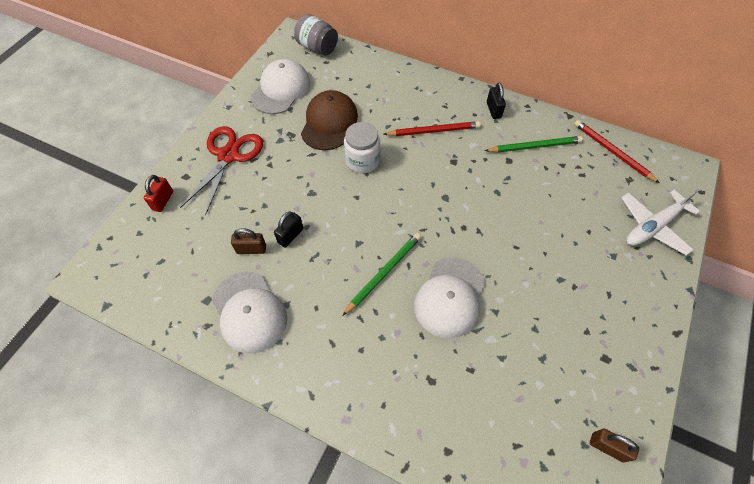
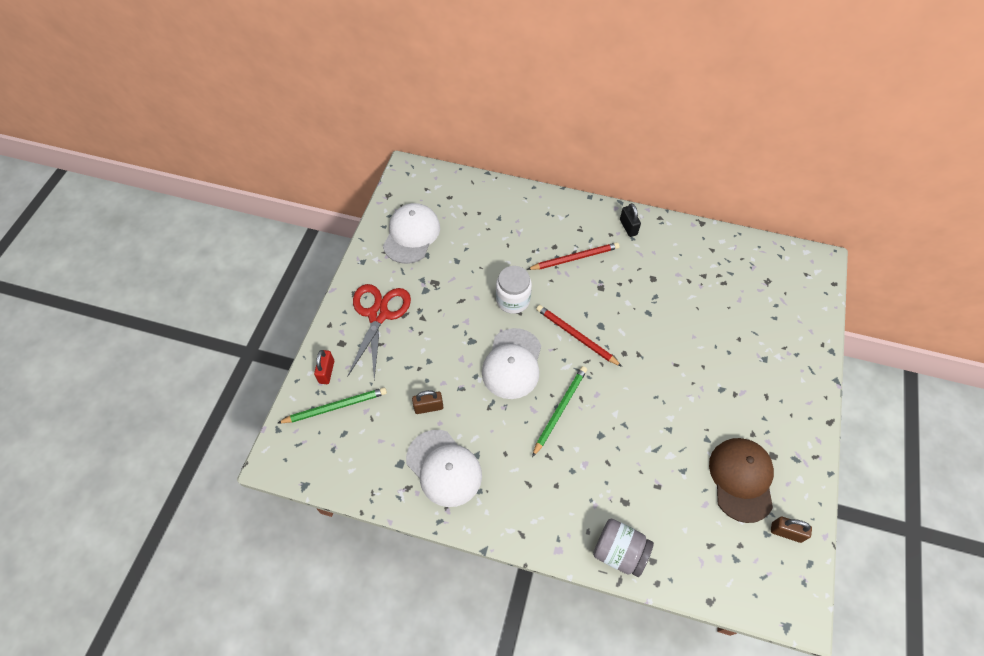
camera: 10 degrees left, 0 degrees up
black padlock [274,212,303,248] -> none
grey jar [294,14,338,56] -> grey jar moved to [593,518,654,577]
brown cap [301,90,358,150] -> brown cap moved to [709,438,774,523]
white cap [414,258,485,338] -> white cap moved to [482,328,541,399]
green pencil [485,136,583,153] -> green pencil moved to [278,387,387,423]
red pencil [574,120,660,183] -> red pencil moved to [536,305,622,367]
white plane [621,189,700,255] -> none

